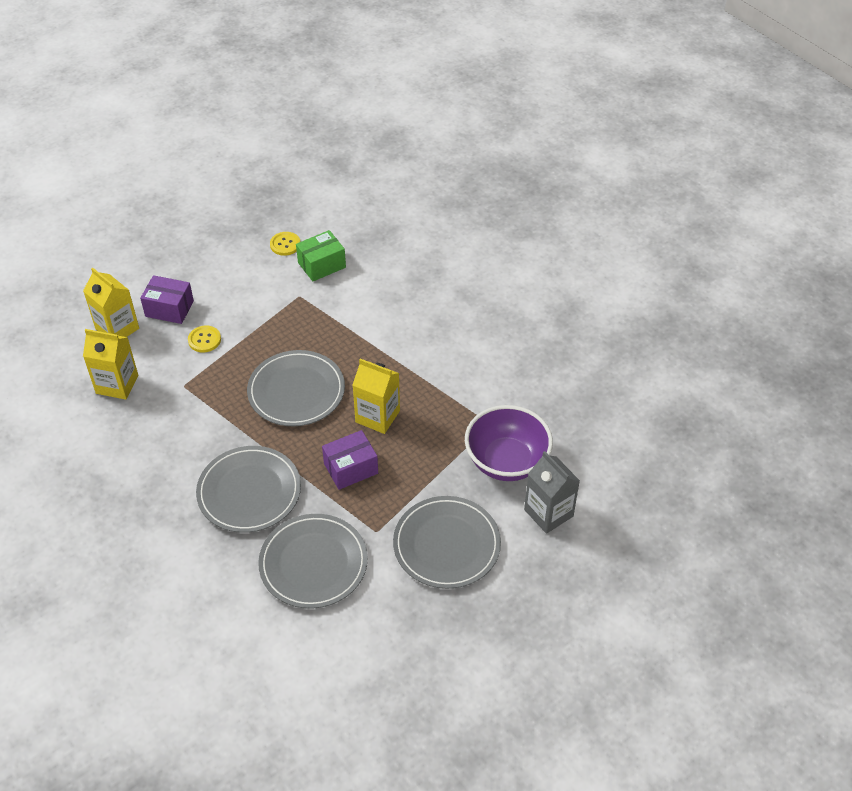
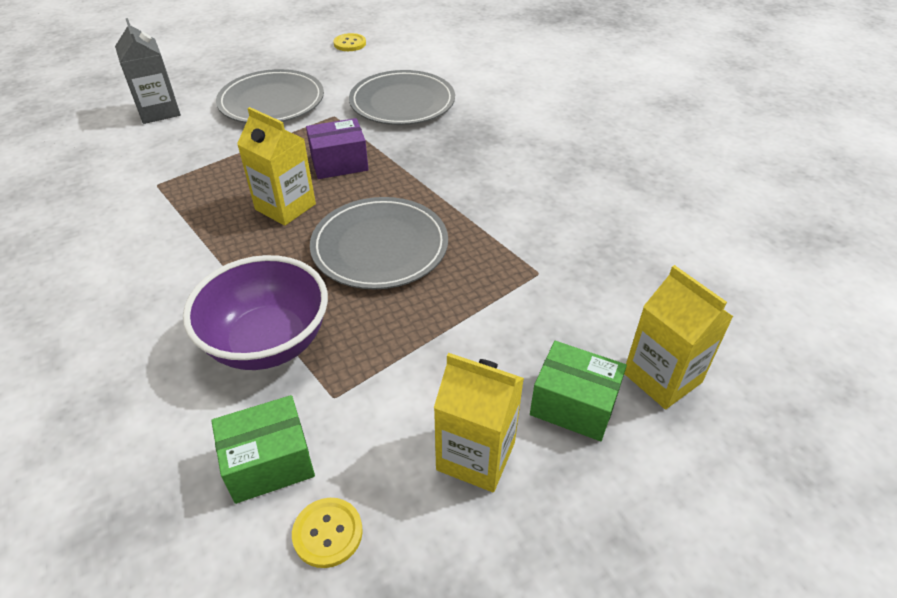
camera: 170 degrees left, 5 degrees down
yellow carton [83,329,138,400] -> yellow carton moved to [434,353,524,492]
purple box [140,275,194,324] -> green box [530,341,627,441]
yellow button [188,326,221,352] -> yellow button moved to [333,33,366,51]
grey plate [196,446,301,533] -> none
purple bowl [465,405,553,481] -> purple bowl moved to [183,255,328,370]

